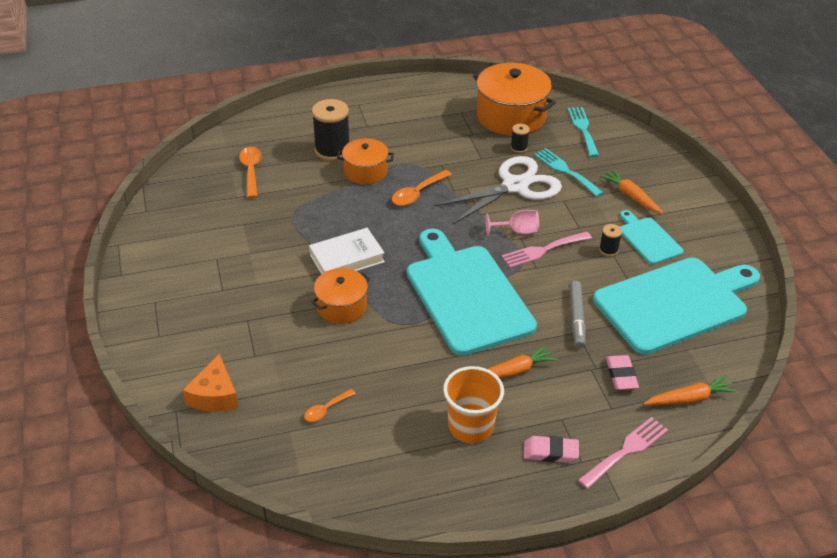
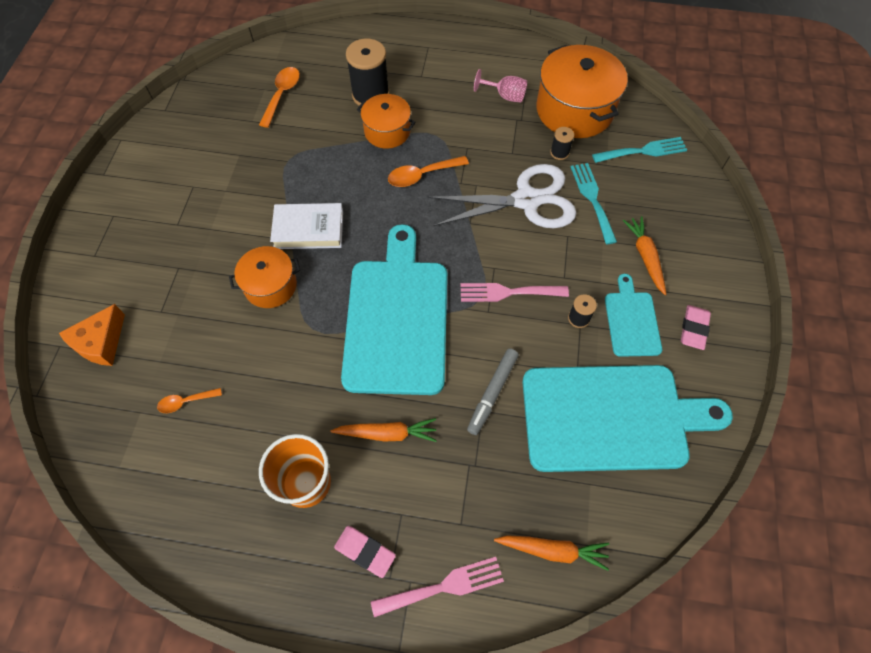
camera: 25 degrees right, 20 degrees up
pink goblet [486,210,539,236] -> pink goblet moved to [474,69,527,102]
turquoise fork [568,107,599,157] -> turquoise fork turned 60 degrees clockwise [592,137,687,163]
pink eraser [606,355,639,390] -> pink eraser moved to [681,305,711,350]

